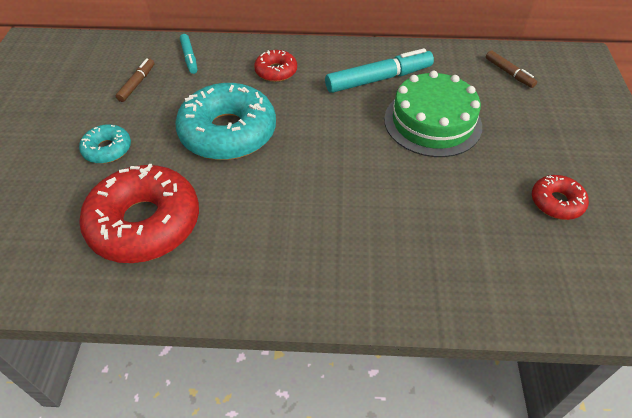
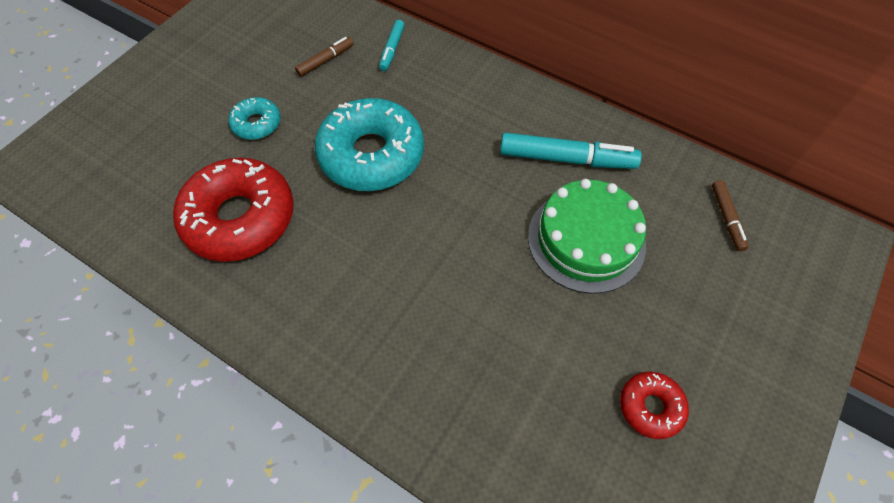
camera: 30 degrees right, 10 degrees up
red donut [254,50,297,82] -> none

